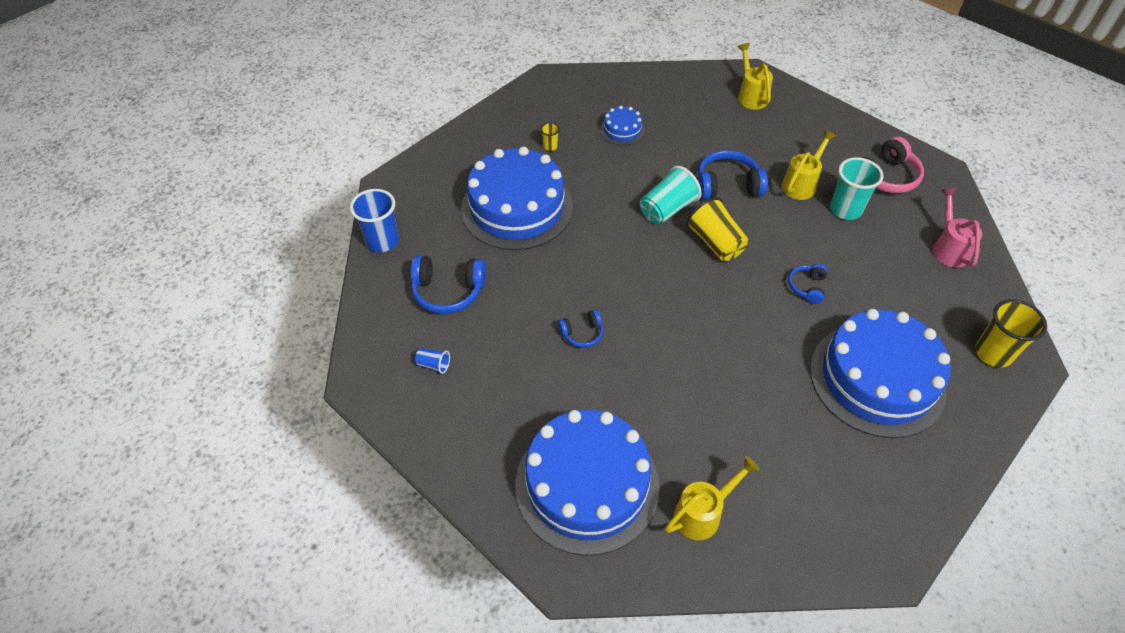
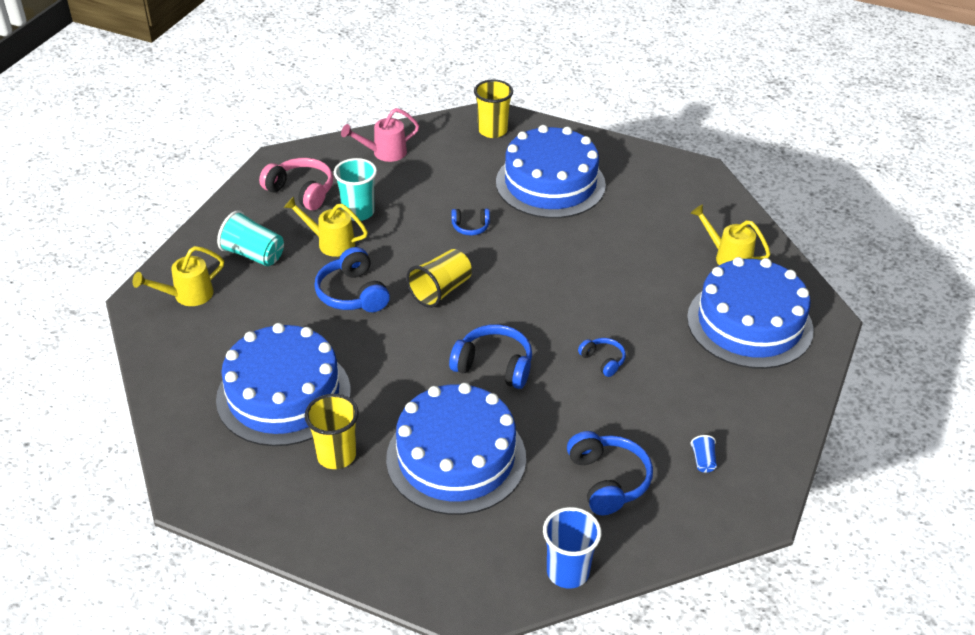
camera: 110 degrees left, 10 degrees down
yellow cup [541,122,560,151] -> yellow cup [305,394,359,469], size x2.06
blue cake [600,106,645,145] -> blue cake [216,323,351,446], size x2.31
turquoise cup [640,166,702,225] -> turquoise cup moved to [217,210,284,266]
none -> blue headphones [449,324,532,389]

